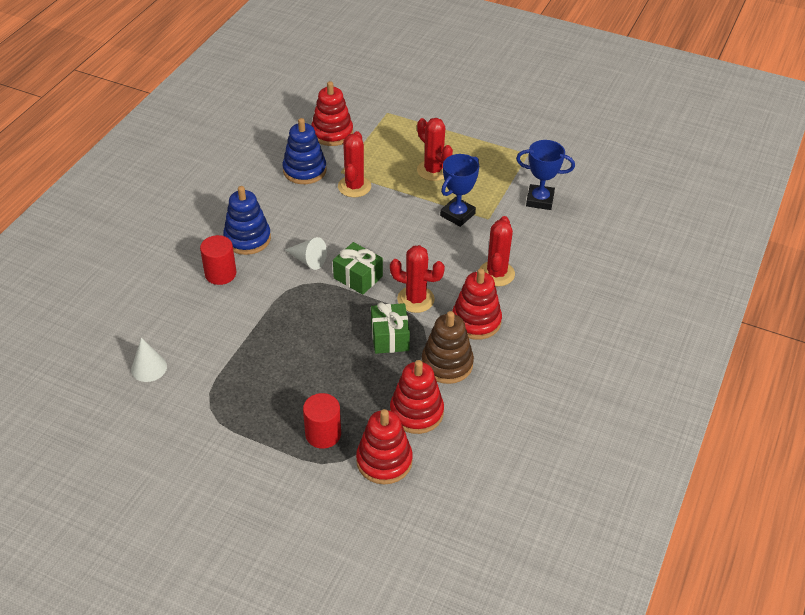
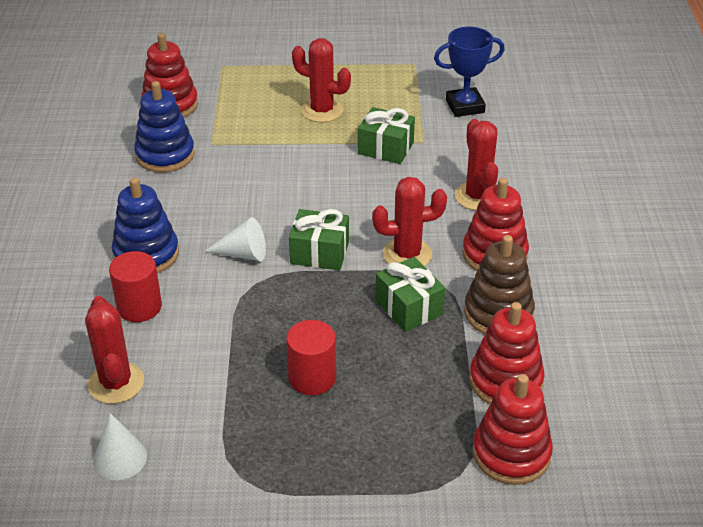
camera: 25 degrees left, 5 degrees down
red cylinder [303,393,341,449] -> red cylinder moved to [286,320,336,395]
red cactus [338,131,371,197] -> red cactus moved to [85,296,144,404]
blue trophy [440,154,479,227] -> green gift [358,107,415,164]

